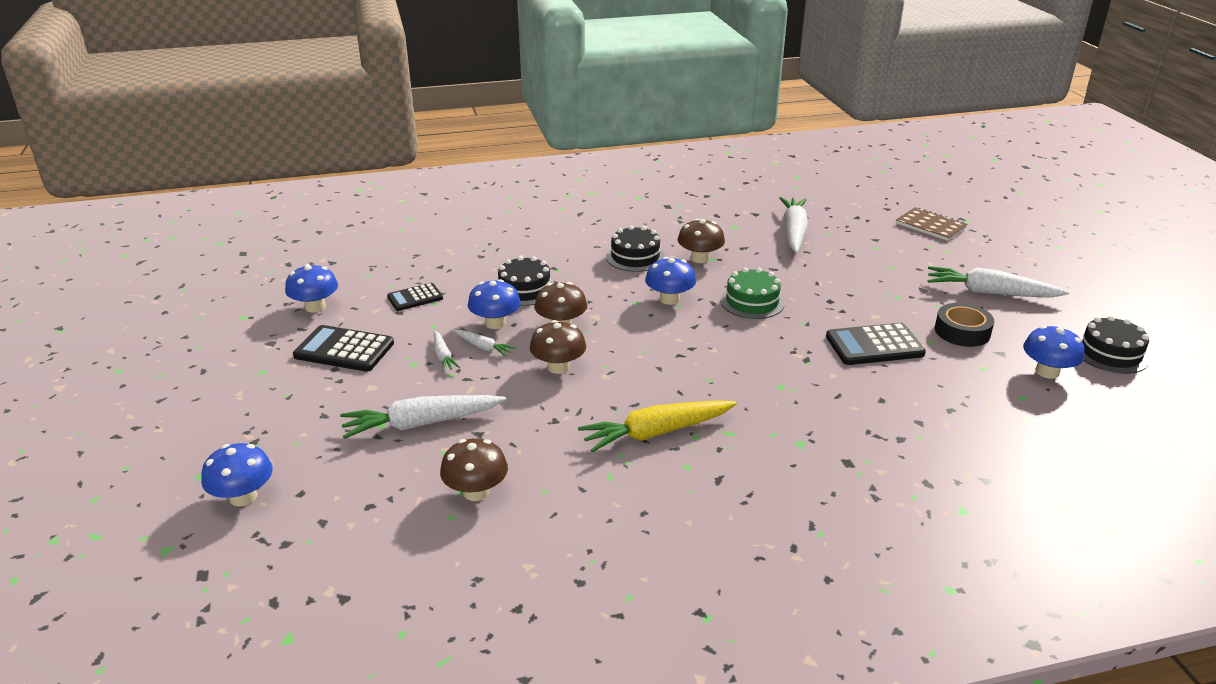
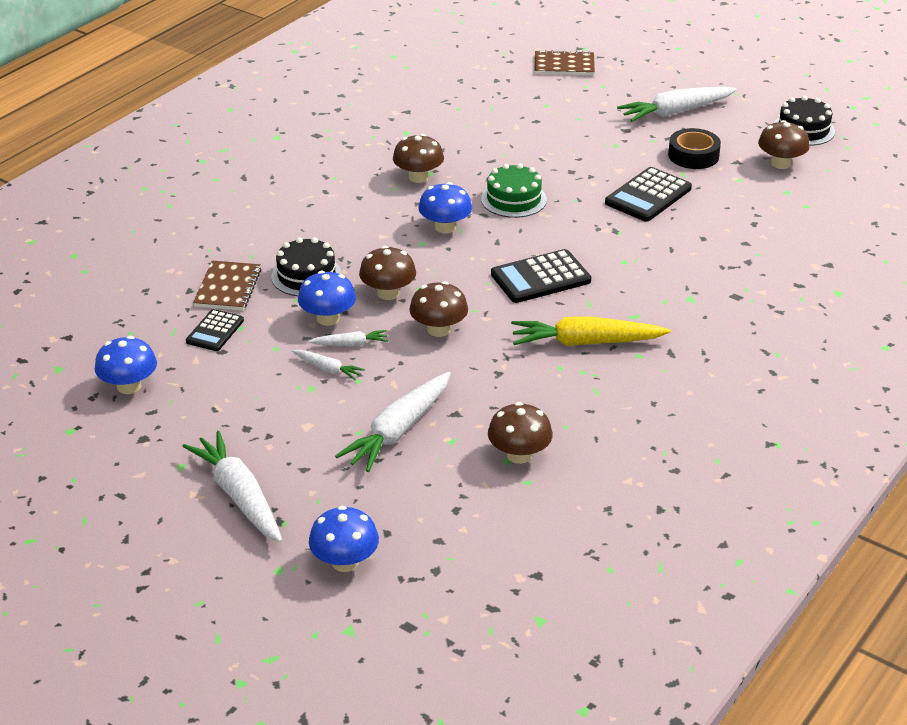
camera: 40 degrees left, 5 degrees up
black calculator [293,325,394,372] -> black calculator moved to [491,249,591,303]
yellow carrot [578,400,737,452] -> yellow carrot turned 60 degrees clockwise [511,316,671,346]
black cake [606,225,665,272] -> none
white carrot [779,197,808,253] -> white carrot moved to [182,431,283,543]
blue mushroom [1023,326,1085,379] -> brown mushroom [758,120,810,169]
none -> brown notebook [193,261,261,311]

